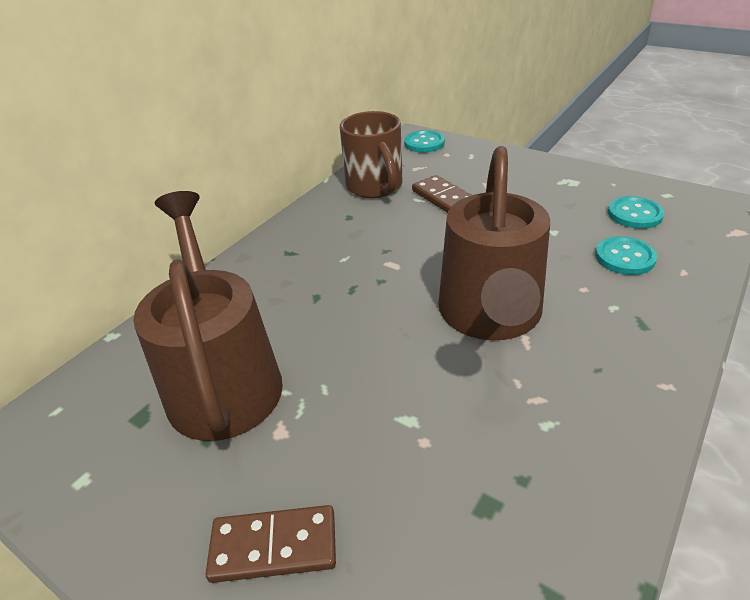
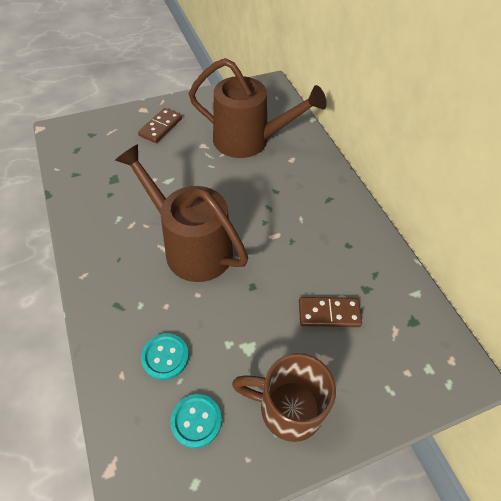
camera: 120 degrees right, 15 degrees up
brown mug [340,111,403,198] -> brown mug moved to [232,353,336,442]
turquoise button [404,130,445,153] -> none

